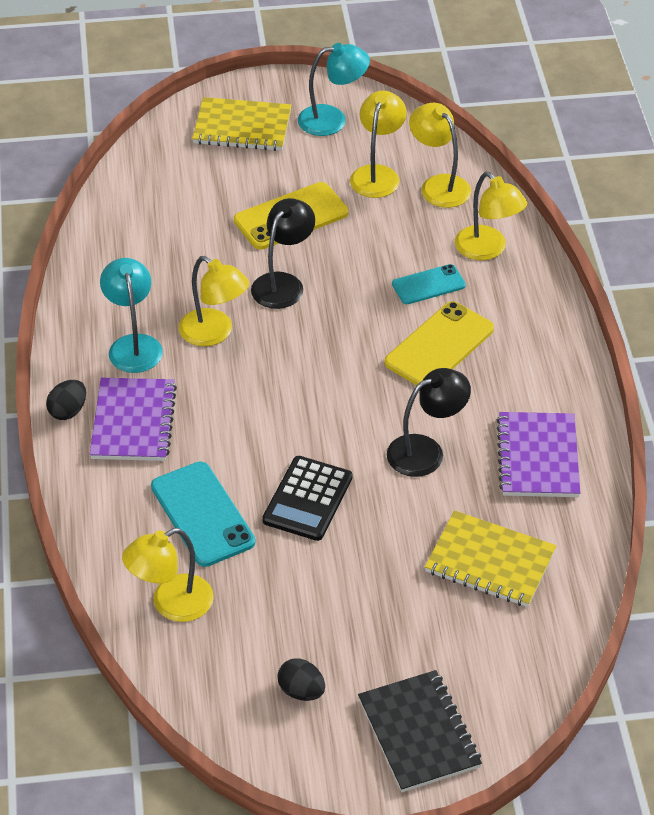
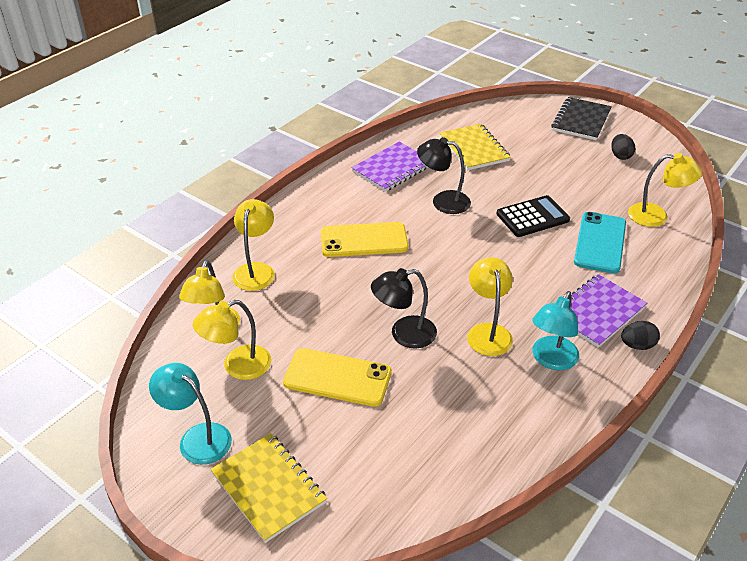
camera: 135 degrees left, 5 degrees down
turquoise phone [392,264,466,304] -> none

